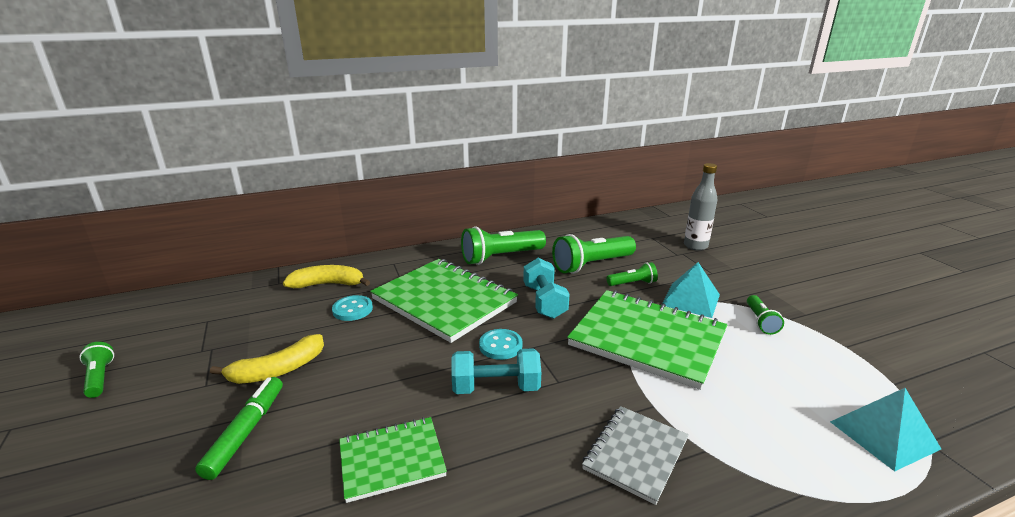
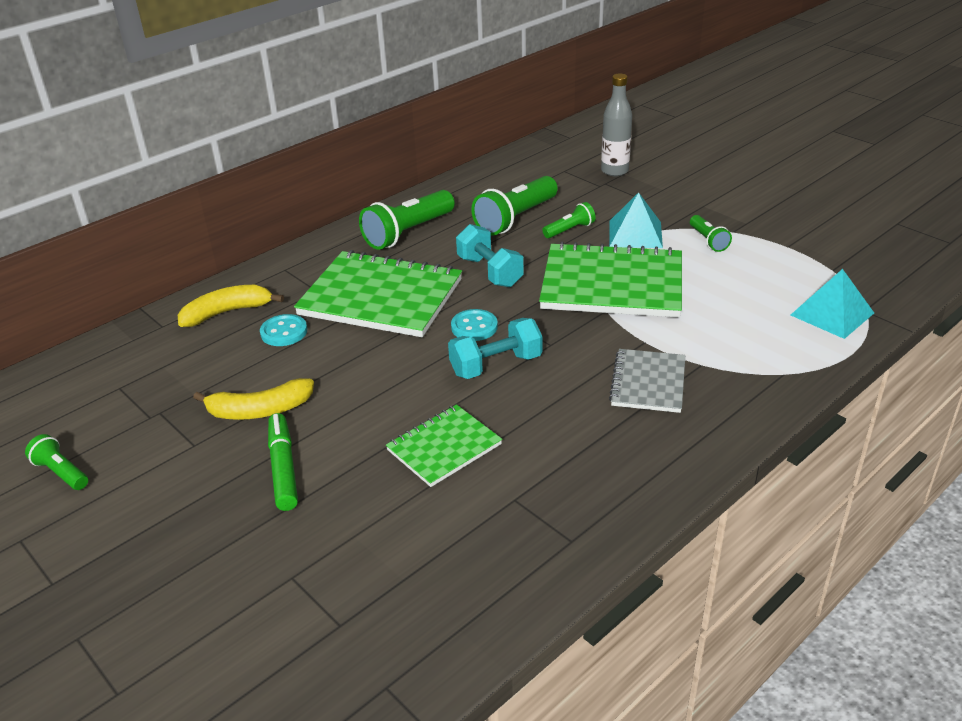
camera: 20 degrees left, 10 degrees up
yellow banana [210,334,324,384] -> yellow banana turned 45 degrees clockwise [193,378,314,420]

